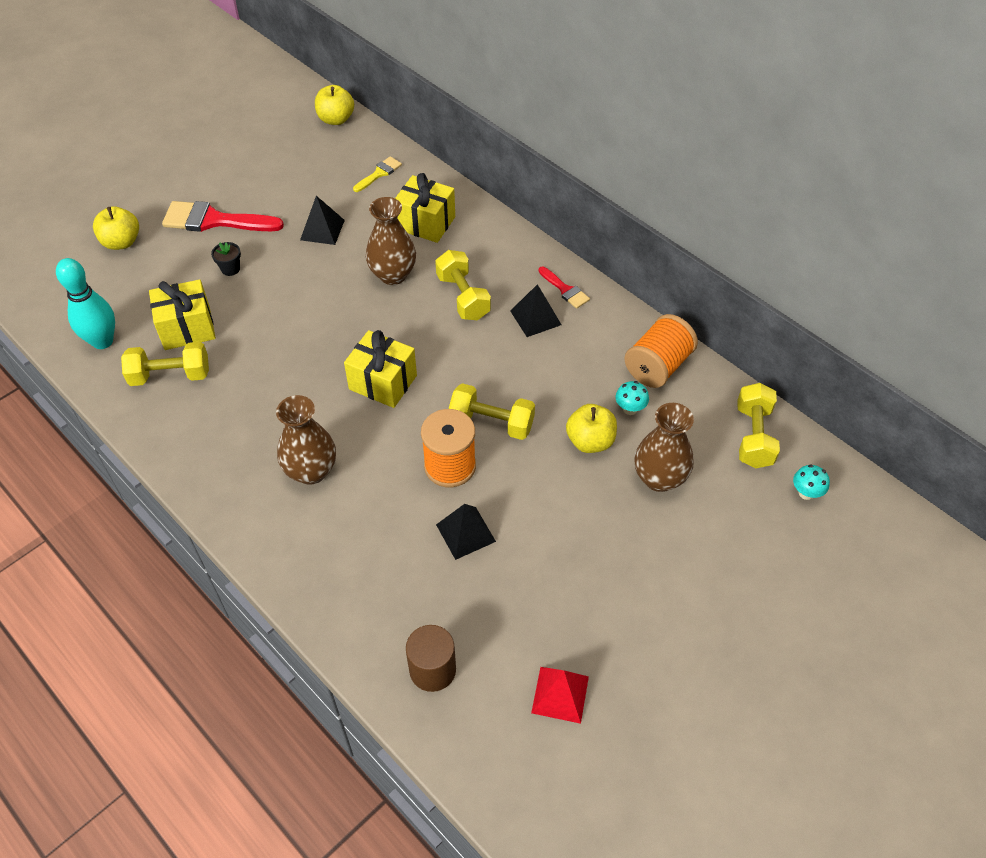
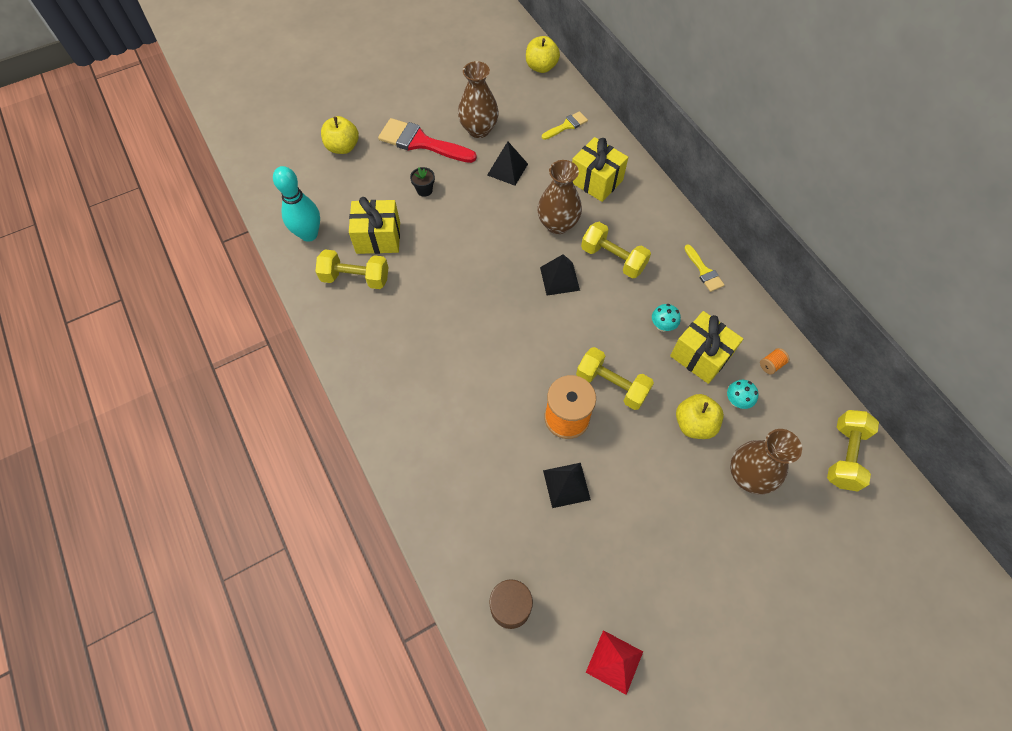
camera: 15 degrees right, 10 degrees up
brown vase [276,395,336,485] -> brown vase moved to [458,61,499,138]
yellow gift [344,330,417,408] -> yellow gift moved to [670,311,743,384]
yellow dumbbell [435,250,491,320] -> yellow dumbbell turned 45 degrees counterclockwise [581,222,651,278]
black pyramid [510,284,562,337] -> black pyramid moved to [540,254,580,296]
red brush [538,267,590,309] -> yellow brush [684,244,725,292]
orange spool [624,314,698,388] -> orange spool [760,348,790,374], size x0.41
turquoise mushroom [793,465,830,500] -> turquoise mushroom moved to [652,304,681,332]

